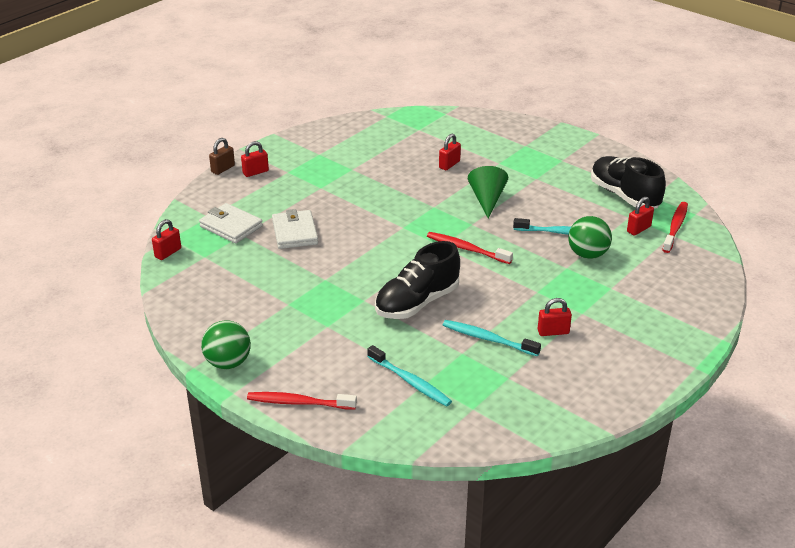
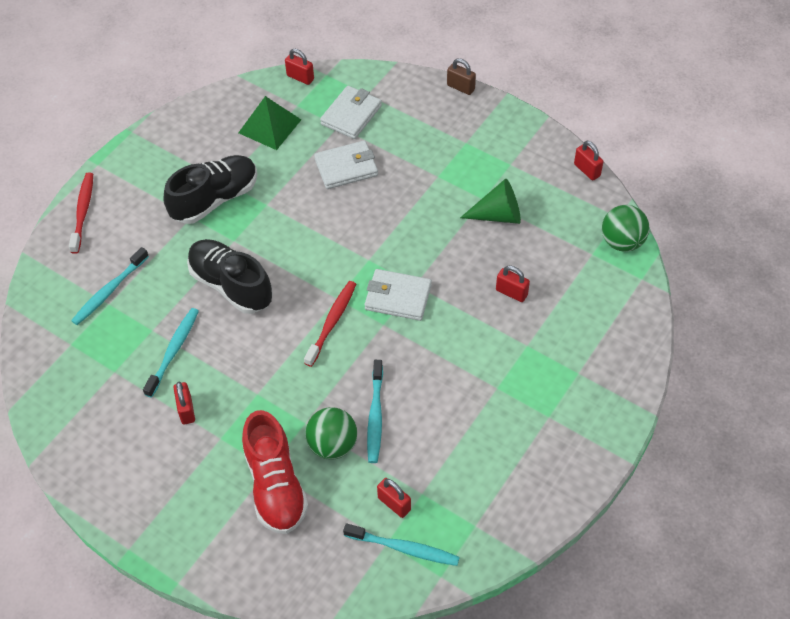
camera: 85 degrees right, 20 degrees up
green ball [201,320,251,369] -> green ball moved to [602,205,649,252]
red padlock [241,141,269,177] -> red padlock moved to [574,141,603,181]
green cone [468,166,508,219] -> green cone moved to [460,179,521,224]
black shoe [591,156,666,209] -> black shoe moved to [164,155,257,224]
red toothbrush [662,202,688,253] -> turquoise toothbrush [343,523,460,566]
none -> green pyramid [238,96,301,150]
none -> red shoe [242,410,308,534]
none -> white wallet [364,269,432,321]

